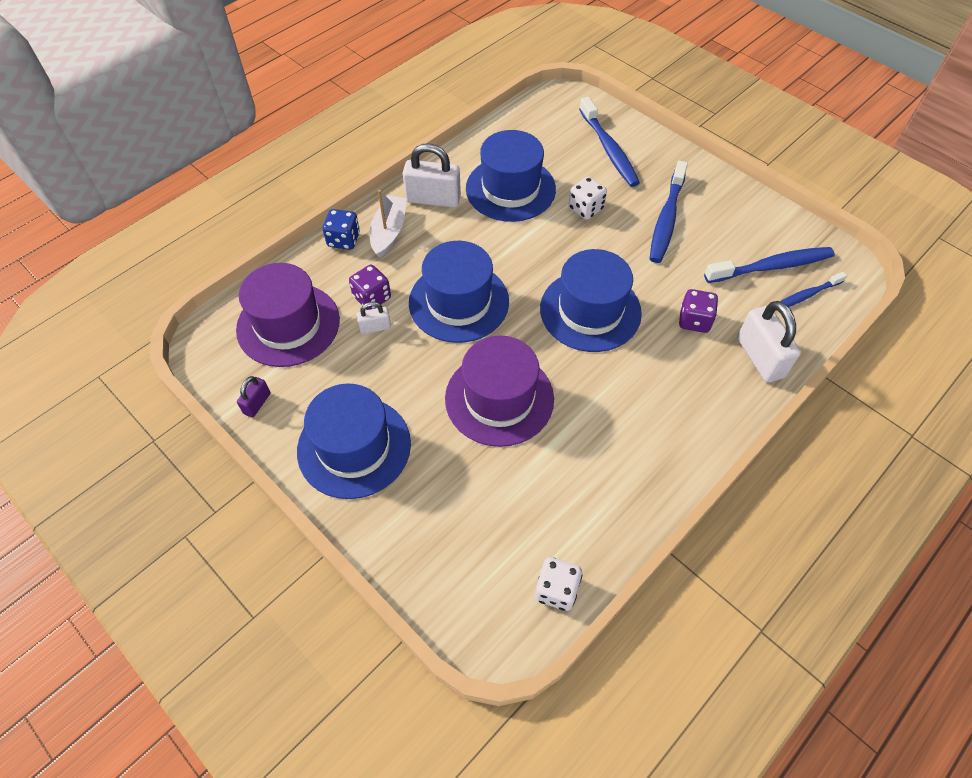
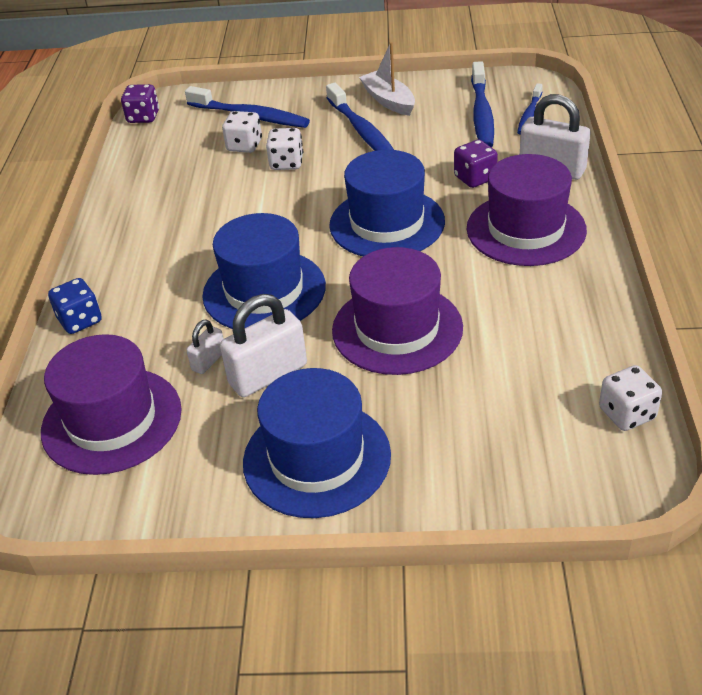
camera: 40 degrees left, 15 degrees down
purple padlock [237,376,270,418] -> none
purple dice [349,265,391,310] -> purple dice moved to [121,84,159,123]
white boat [370,190,407,258] -> white boat moved to [359,42,415,116]
white padlock [403,143,461,208] -> white padlock moved to [220,294,307,397]
blue hat [466,130,556,222] -> none
blue toothbrush [704,247,835,283] -> blue toothbrush turned 150 degrees clockwise [471,61,494,147]
none -> white dice [222,111,262,153]
none -> purple hat [467,154,587,266]

